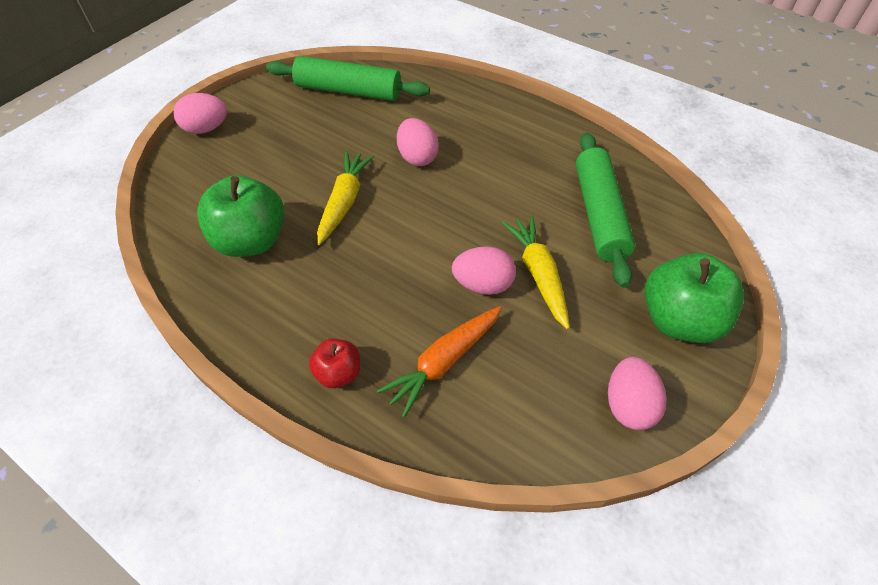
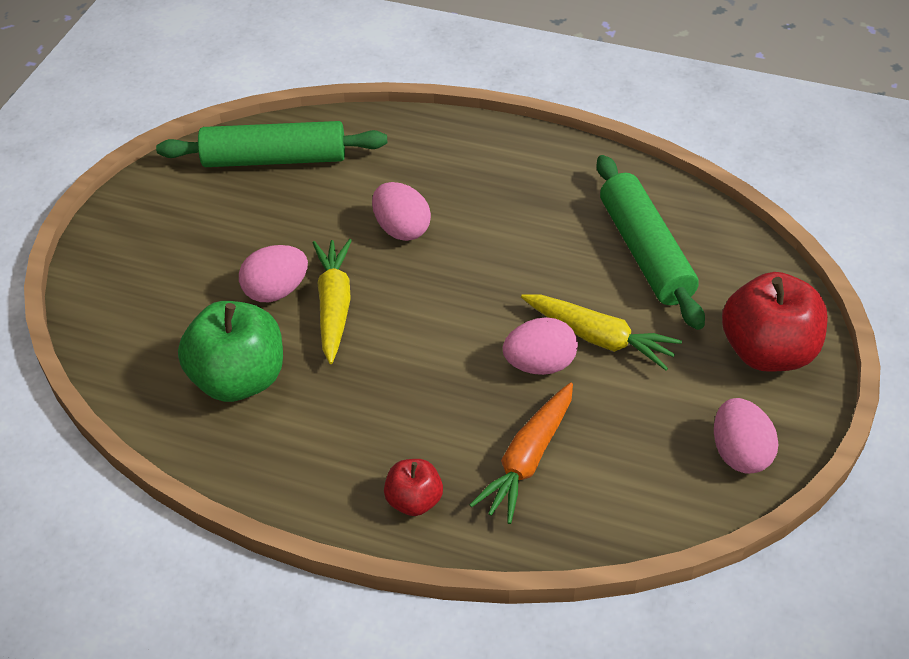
camera: 15 degrees left, 5 degrees down
pink egg [174,93,227,134] -> pink egg moved to [239,245,308,302]
yellow carrot [502,216,570,329] -> yellow carrot turned 150 degrees clockwise [521,294,682,370]
green apple [644,253,744,343] -> red apple [722,272,828,372]

